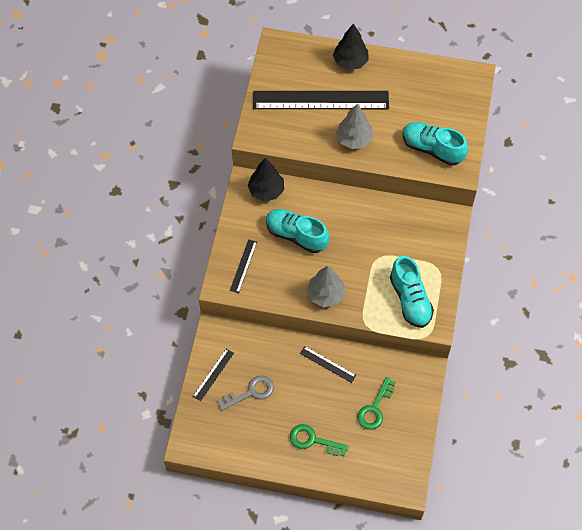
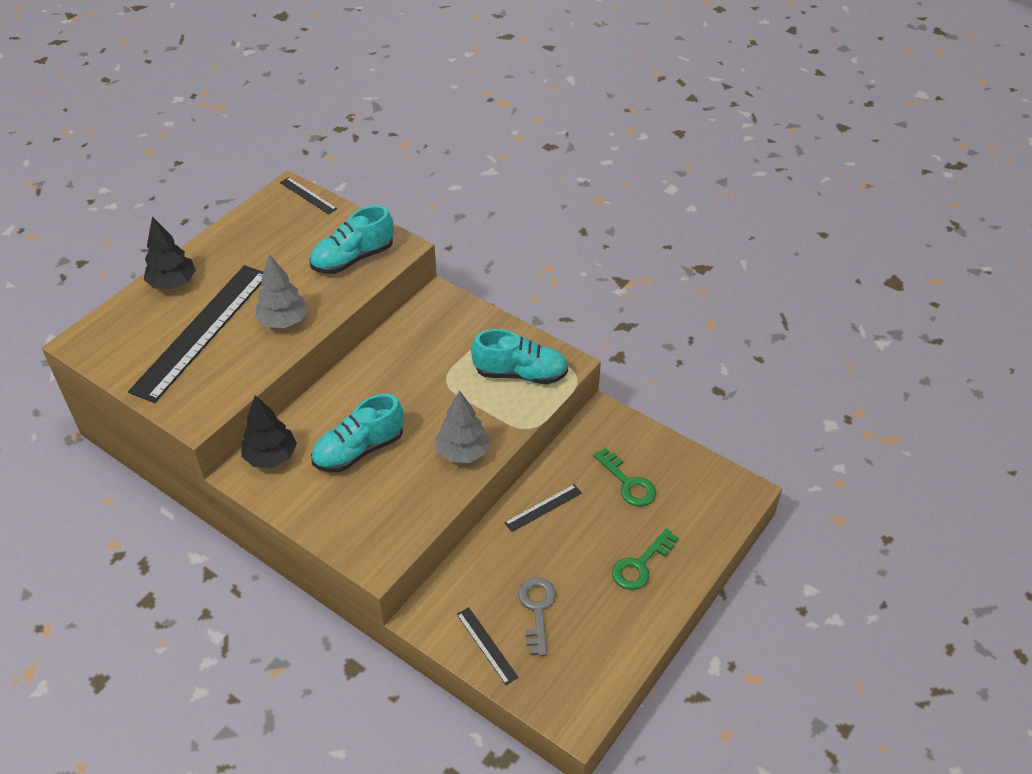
camera: 65 degrees left, 15 degrees down
black ruler [230,239,257,293] -> black ruler moved to [280,177,337,215]

